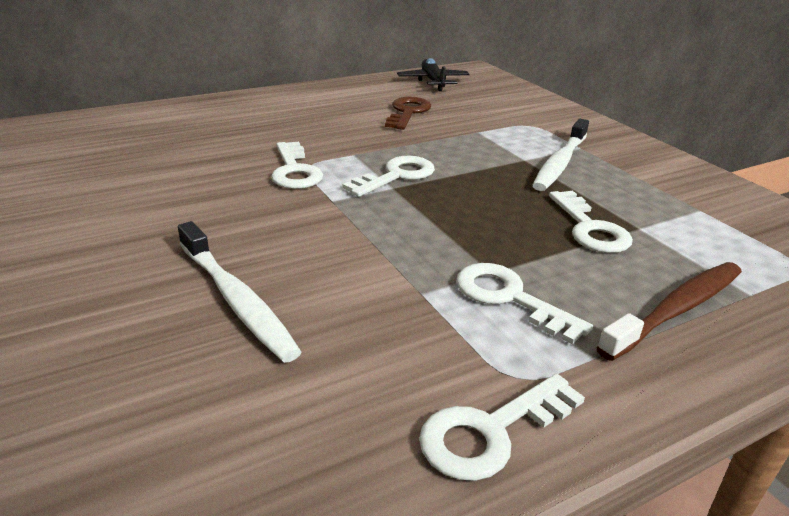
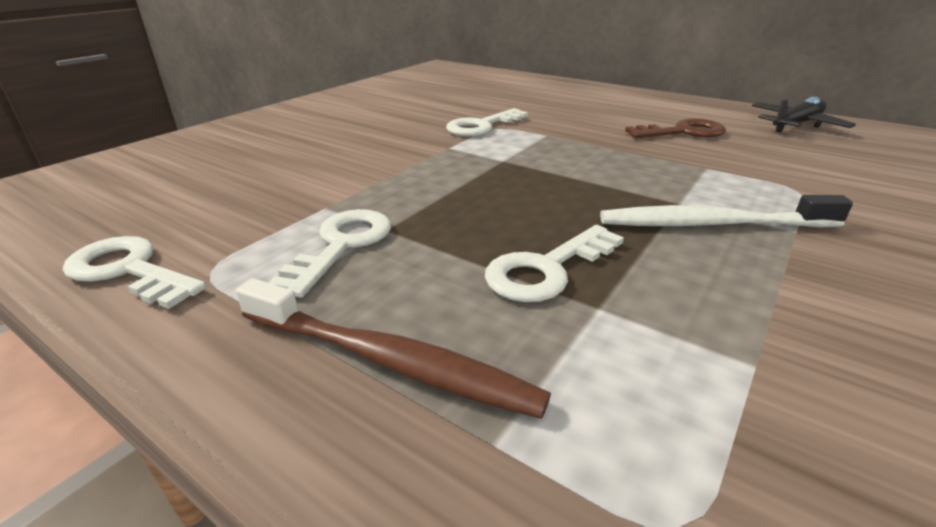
camera: 65 degrees right, 0 degrees up
white toothbrush [178,221,301,363] -> none
white key [343,156,435,197] -> none

